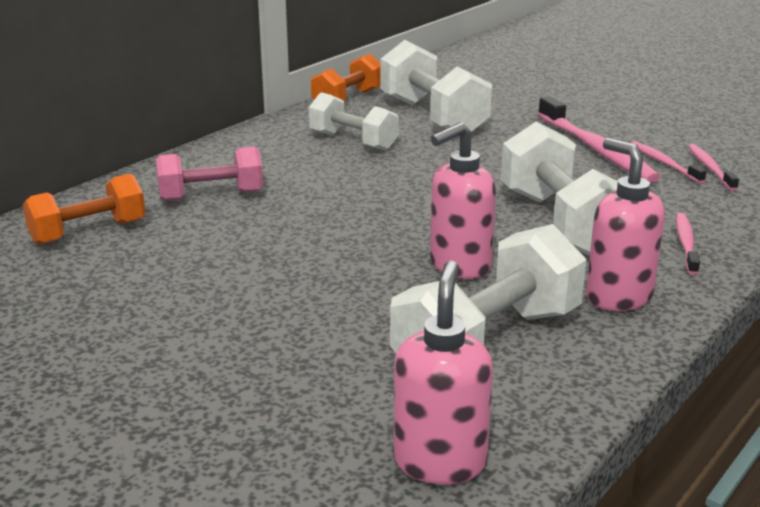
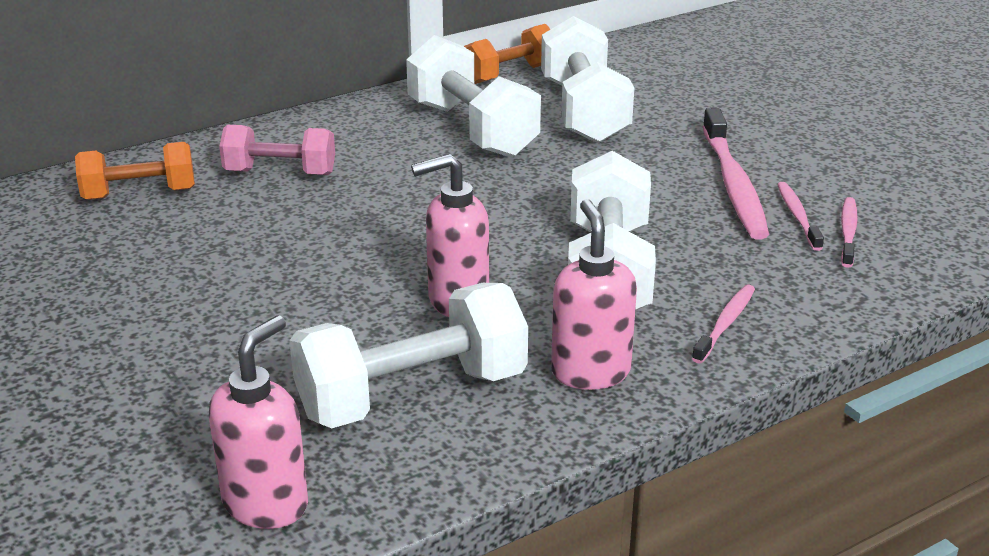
camera: 20 degrees right, 5 degrees up
white dumbbell [308,92,399,151] -> white dumbbell [406,35,541,158], size x1.58

